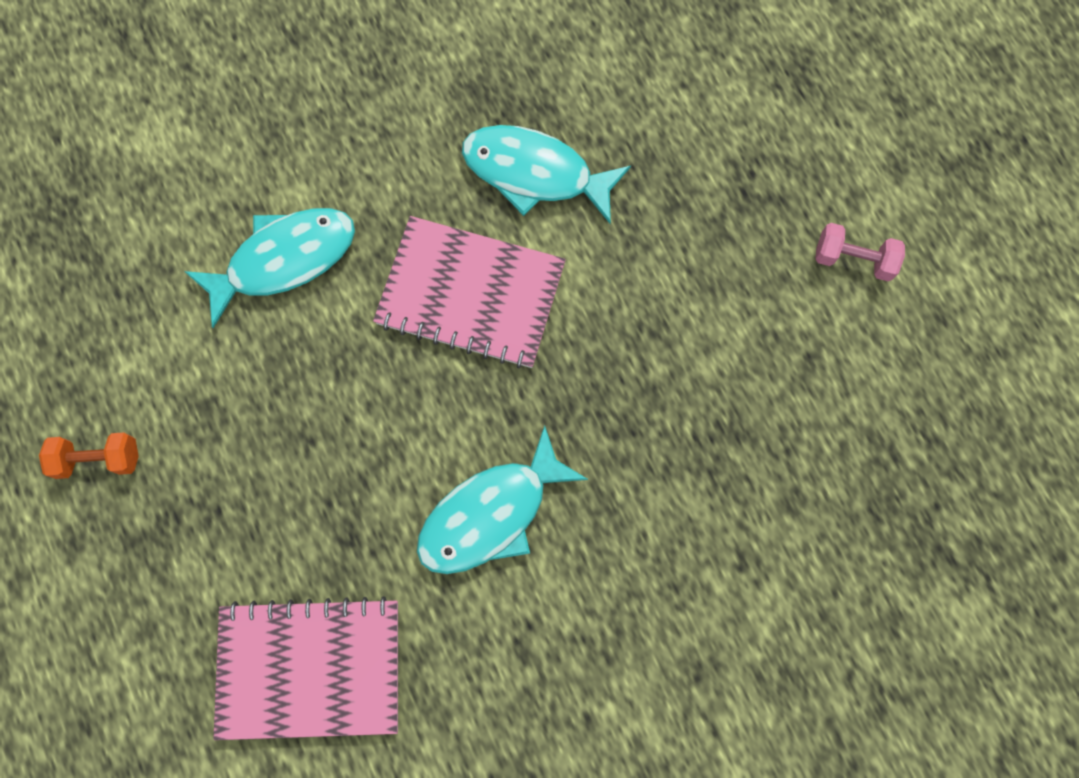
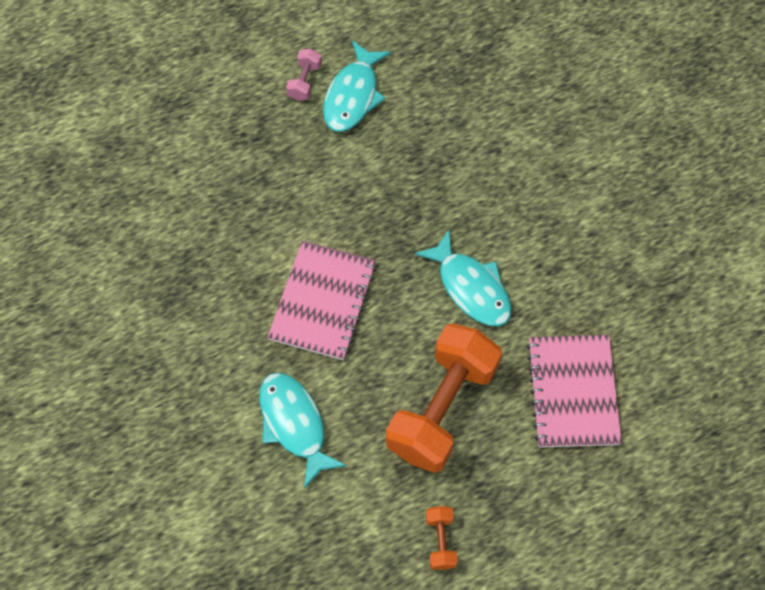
camera: 90 degrees left, 10 degrees down
turquoise fish [462,125,631,224] -> turquoise fish moved to [323,41,391,132]
none -> orange dumbbell [386,323,502,473]

